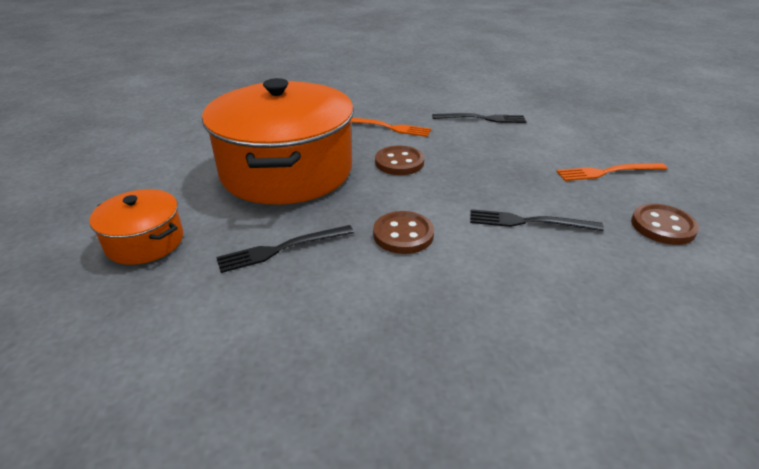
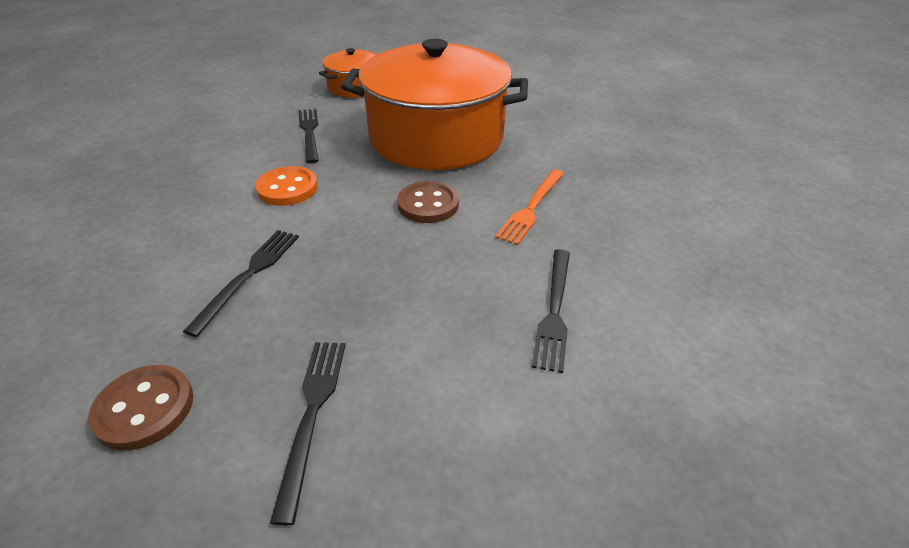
camera: 100 degrees right, 5 degrees up
brown button [373,211,434,254] -> orange button [255,166,318,206]
orange fork [556,163,667,181] -> black fork [270,342,346,525]

